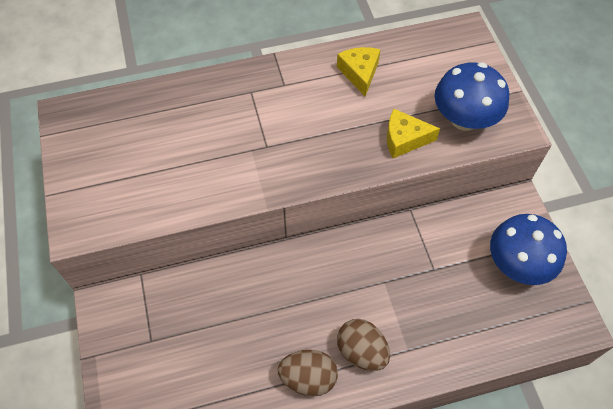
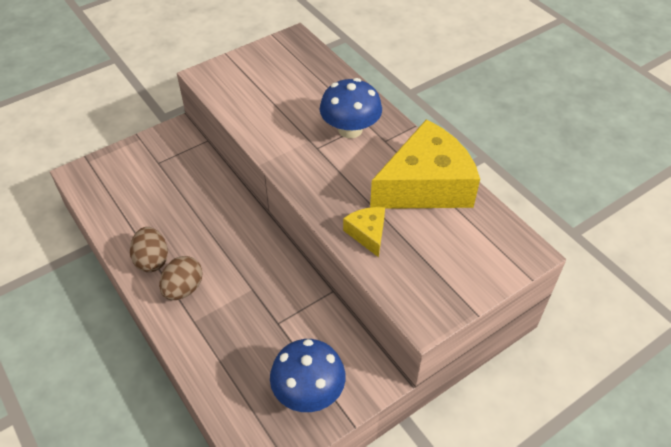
camera: 70 degrees right, 10 degrees down
yellow cheese [337,47,381,97] -> yellow cheese [370,119,480,209], size x2.22
blue mushroom [435,62,509,131] -> blue mushroom moved to [320,78,382,138]

